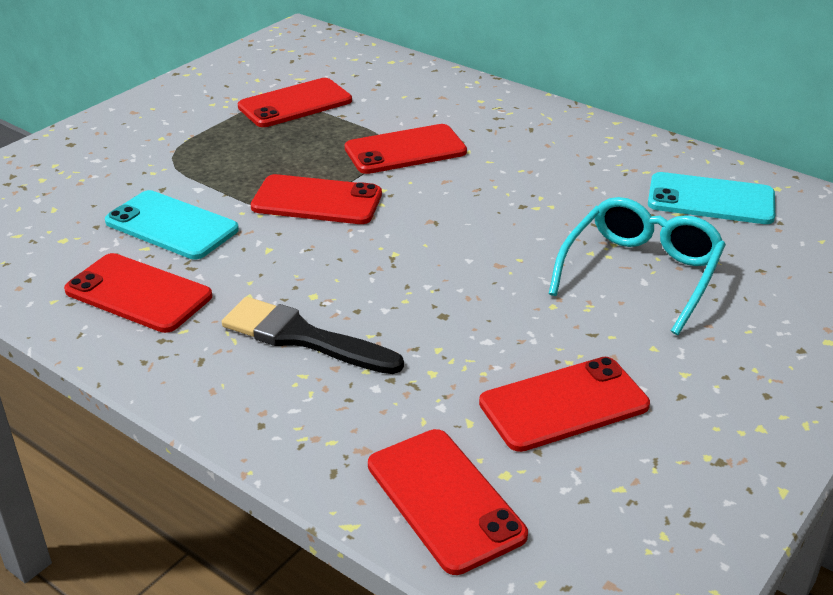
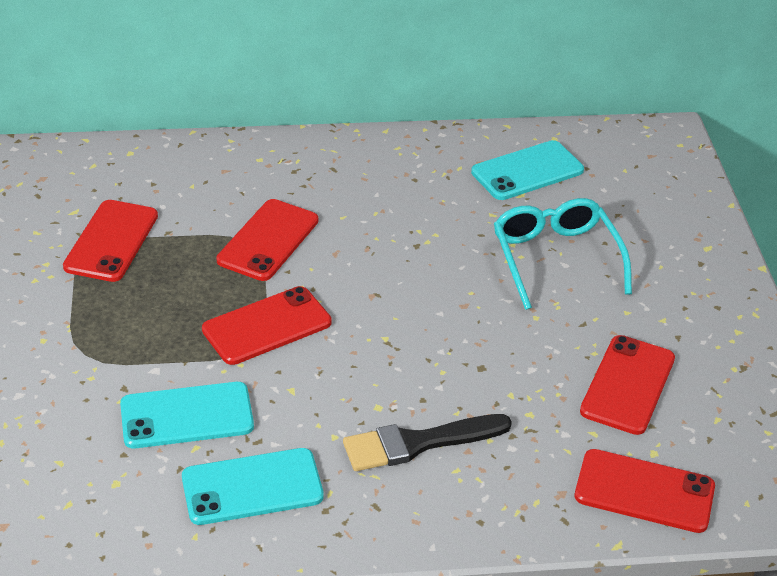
camera: 45 degrees left, 5 degrees up
red phone [64,253,212,333] -> turquoise phone [182,448,324,525]

